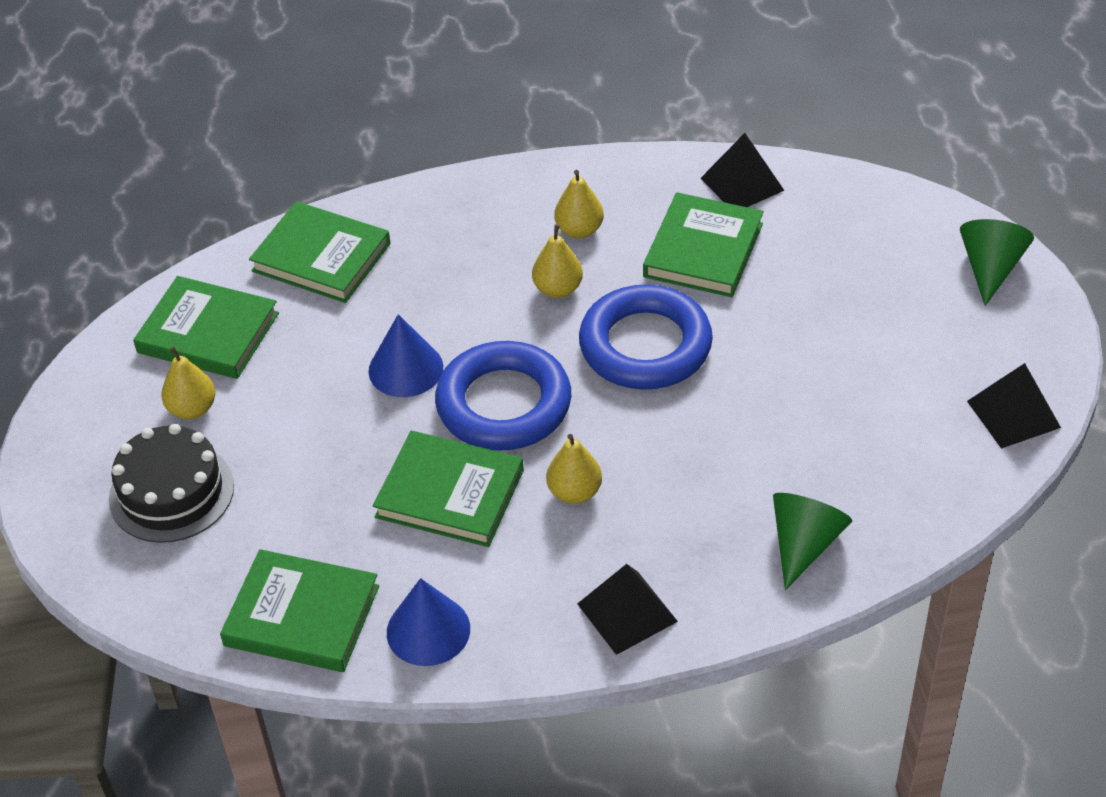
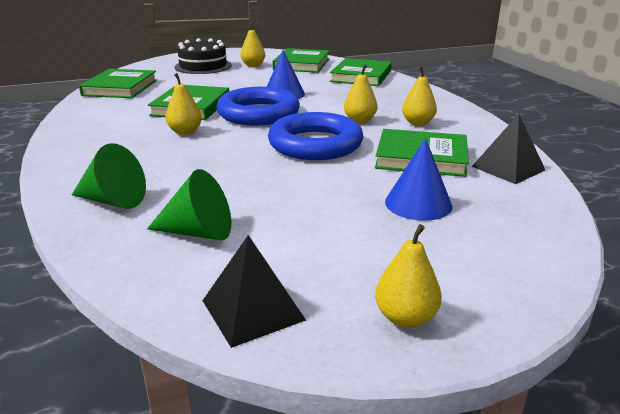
camera: 80 degrees right, 20 degrees down
blue cone [387,578,470,666] -> blue cone moved to [385,138,453,221]
black pyramid [577,564,678,655] -> none
green cone [960,219,1034,306] -> green cone moved to [147,169,231,241]
none -> yellow pear [375,224,442,328]

